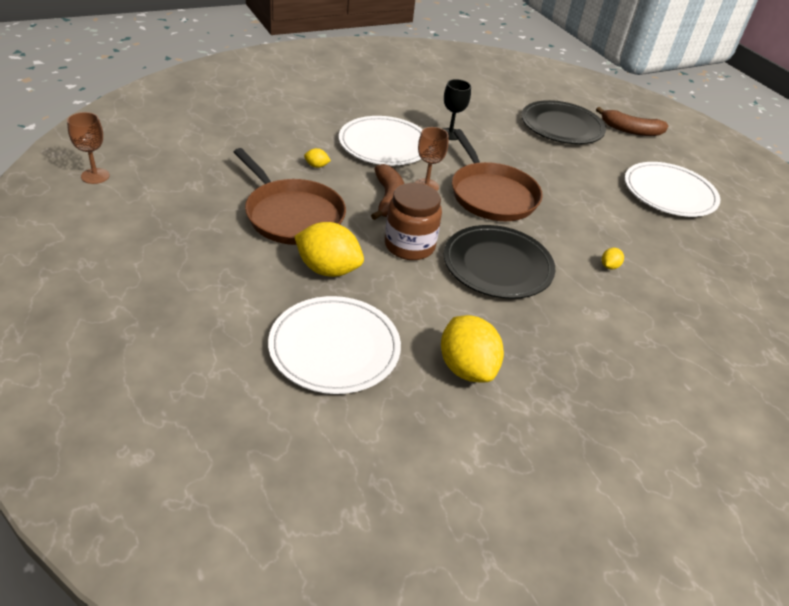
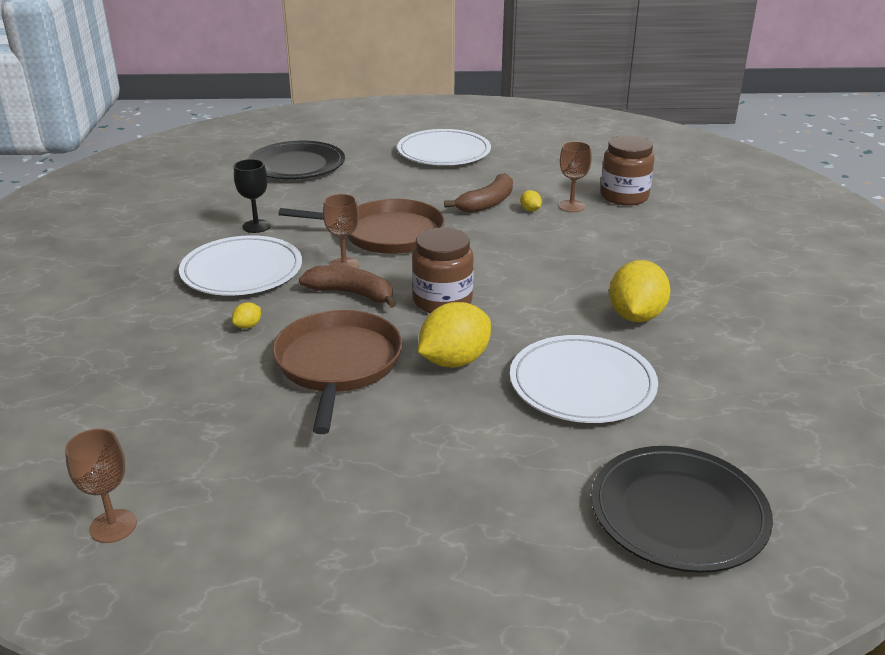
camera: 60 degrees left, 10 degrees down
brown pan [234,148,346,245] -> brown pan turned 75 degrees counterclockwise [272,310,402,434]
yellow lemon [441,315,504,383] -> yellow lemon turned 75 degrees counterclockwise [609,260,671,322]
black plate [444,225,555,299] -> black plate moved to [591,446,773,573]
brown banana [596,107,668,136] -> brown banana moved to [444,173,513,213]
none -> brown goblet [558,141,592,212]
none -> brown jar [601,135,654,206]

